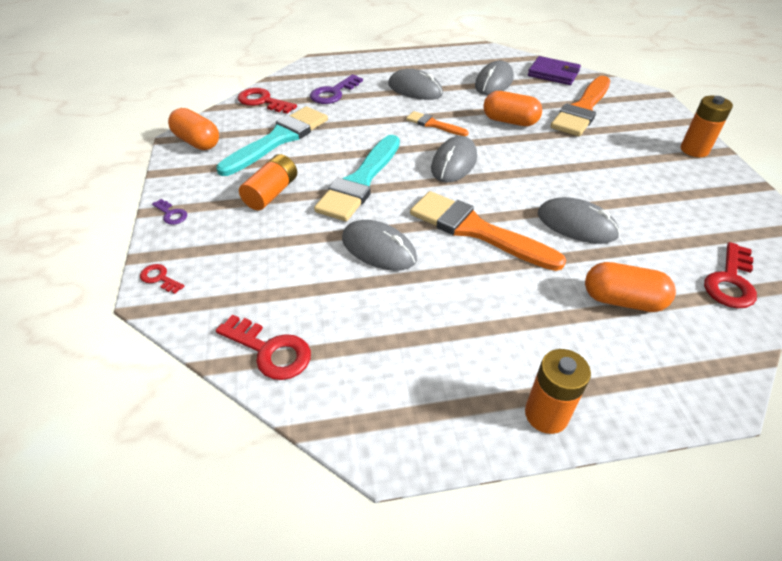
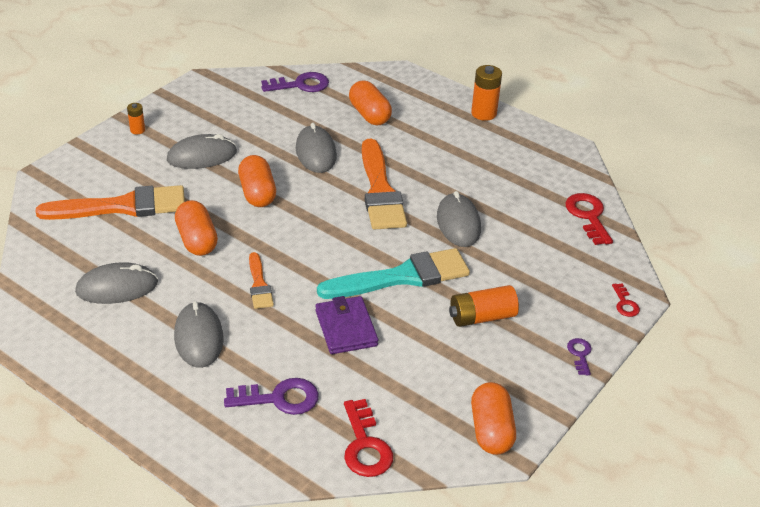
camera: 135 degrees left, 5 degrees down
turquoise brush [216,106,328,176] -> none
grey mouse [431,136,477,183] -> grey mouse moved to [167,134,237,169]
purple wallet [528,56,581,85] -> purple wallet moved to [315,296,378,354]
orange battery [680,96,733,157] -> orange battery [127,103,145,134], size x0.56
red key [704,242,757,309] -> purple key [261,72,329,92]
none -> orange capsule [238,155,276,207]

